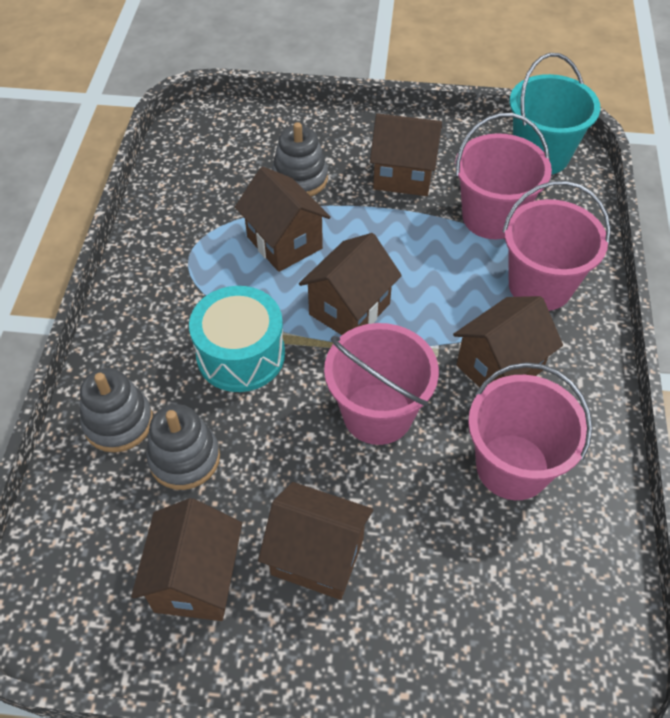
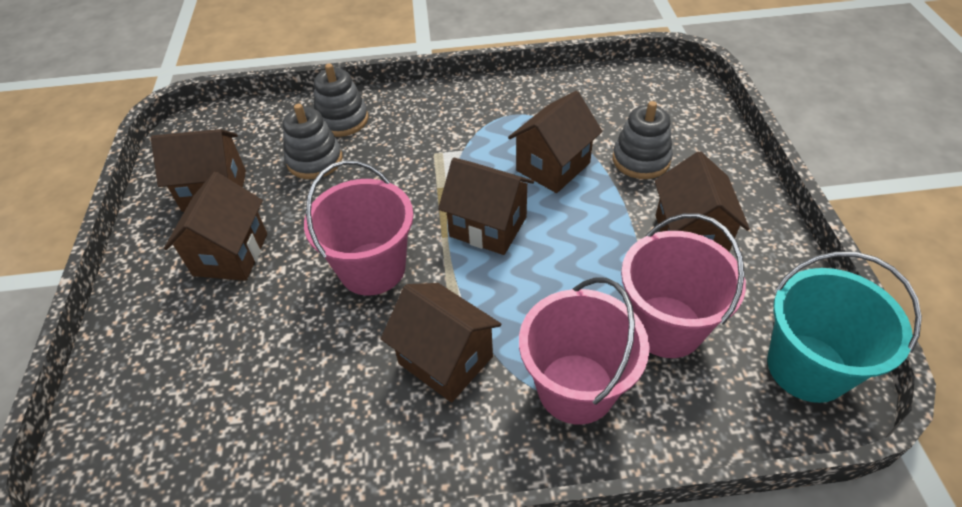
camera: 80 degrees right, 5 degrees down
turquoise drum [189,286,285,392] -> none
pink bucket [468,362,592,500] -> none

